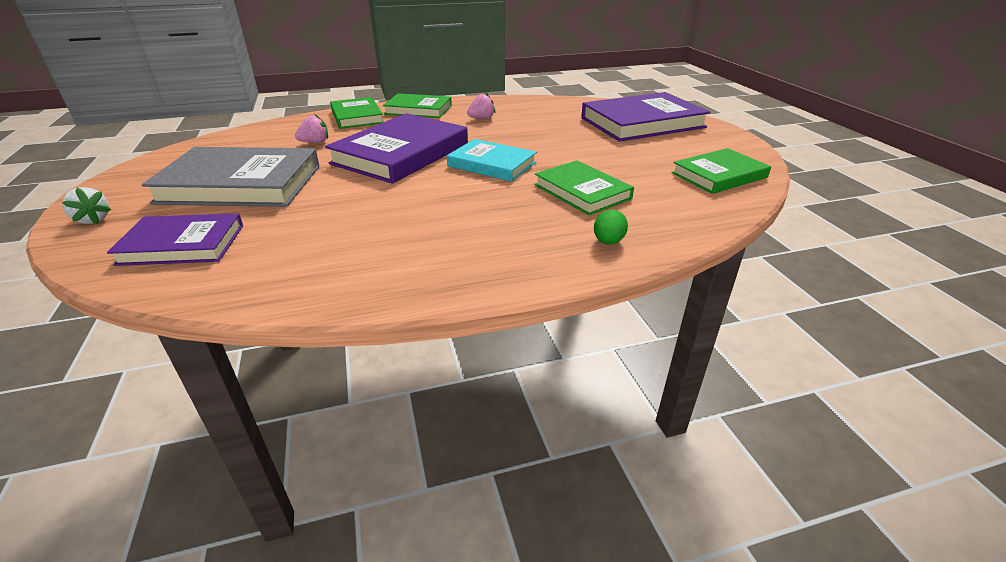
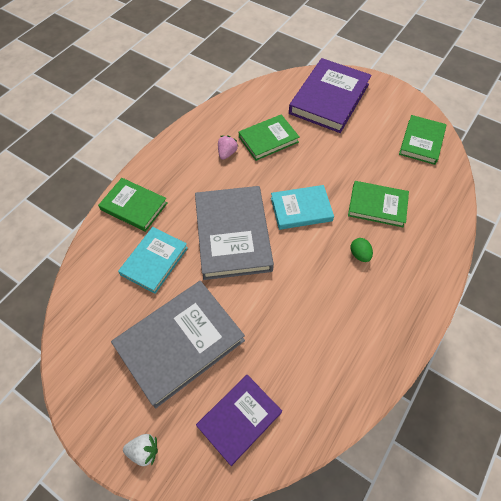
camera: 40 degrees left, 25 degrees up
pink strawberry [295,114,328,143] -> turquoise book [118,227,188,294]
purple book [325,113,468,184] -> grey book [195,186,274,280]
green book [383,93,452,118] -> green book moved to [239,114,300,161]
green egg [594,210,628,245] -> green egg moved to [350,238,373,262]

